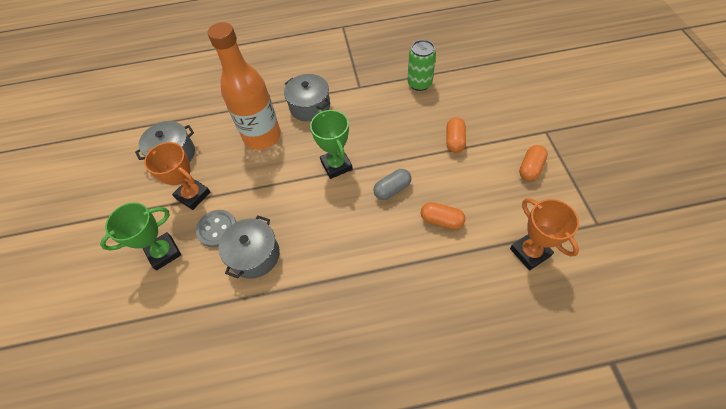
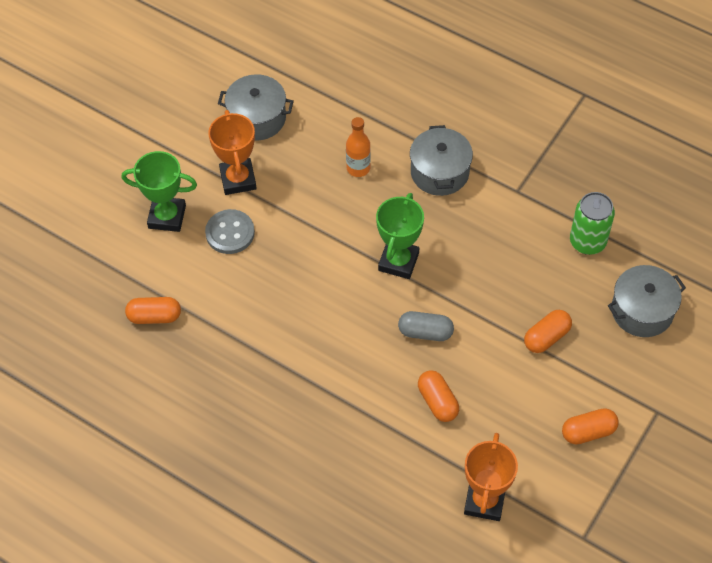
camera: 40 degrees right, 0 degrees up
orange bottle [208,22,281,150] -> orange bottle [346,117,371,177], size x0.46
grey pot [219,216,280,279] -> grey pot moved to [608,265,686,337]
none -> orange capsule [125,297,181,324]

